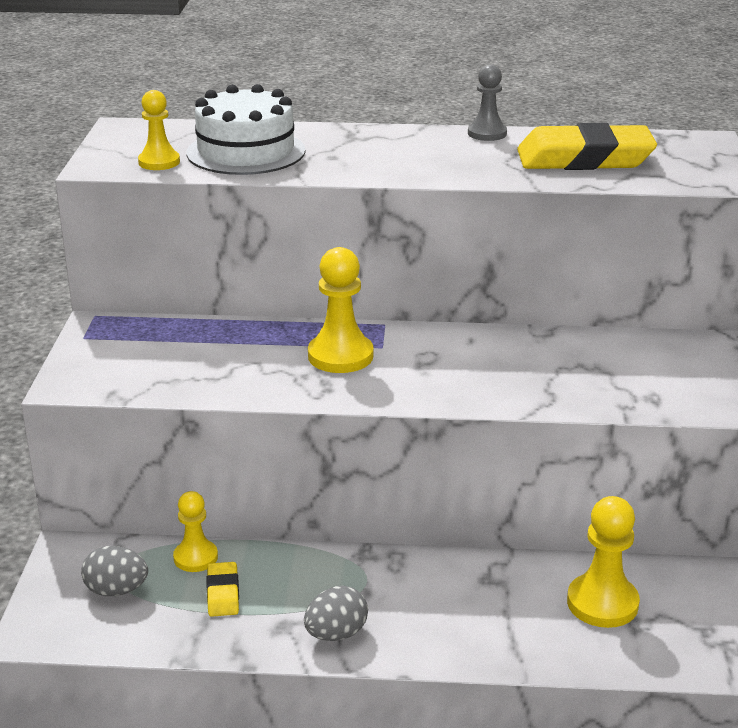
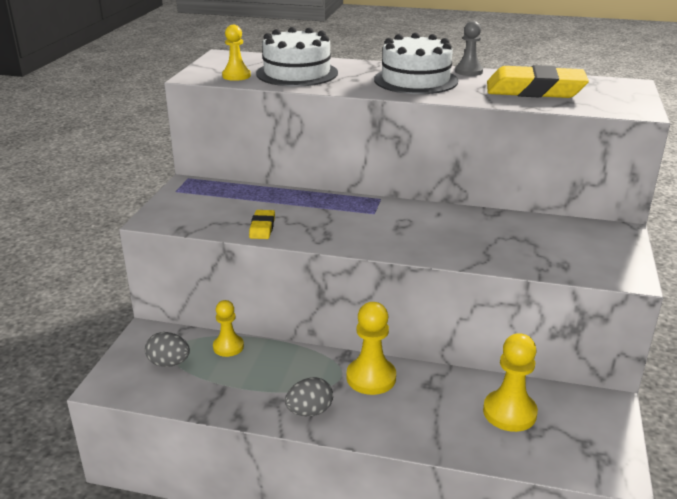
camera: 10 degrees right, 0 degrees up
yellow eraser [206,562,239,617] -> yellow eraser moved to [249,210,275,239]
yellow pawn [308,247,374,373] -> yellow pawn moved to [347,302,396,395]
none -> white cake [374,33,458,94]

